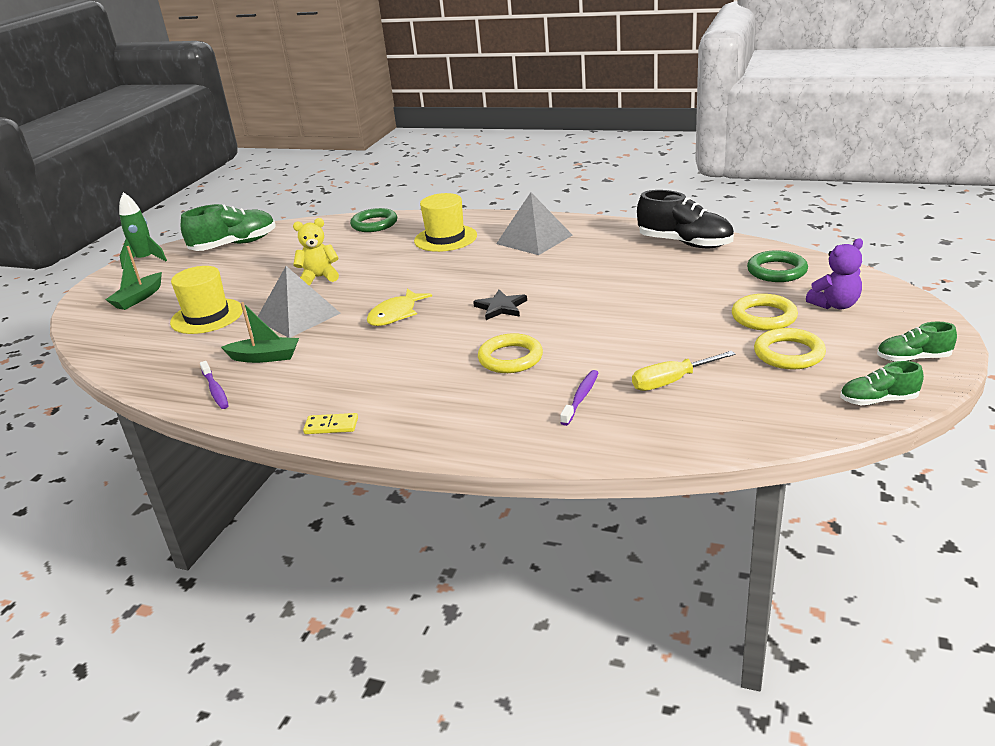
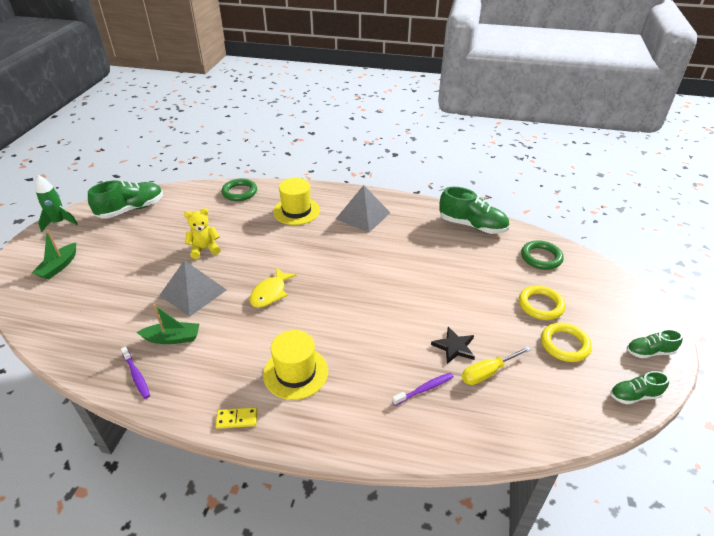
camera: 10 degrees left, 10 degrees up
yellow hat [170,266,243,334] -> yellow hat moved to [263,330,328,400]
black star [473,290,527,320] -> black star moved to [431,327,475,364]
yellow ring [478,333,543,373] -> none
purple toothbrush [560,370,599,426] -> purple toothbrush turned 45 degrees clockwise [392,373,454,406]
black shoe [637,190,734,248] -> green shoe [439,187,509,234]
purple teddy bear [806,239,863,309] -> none

